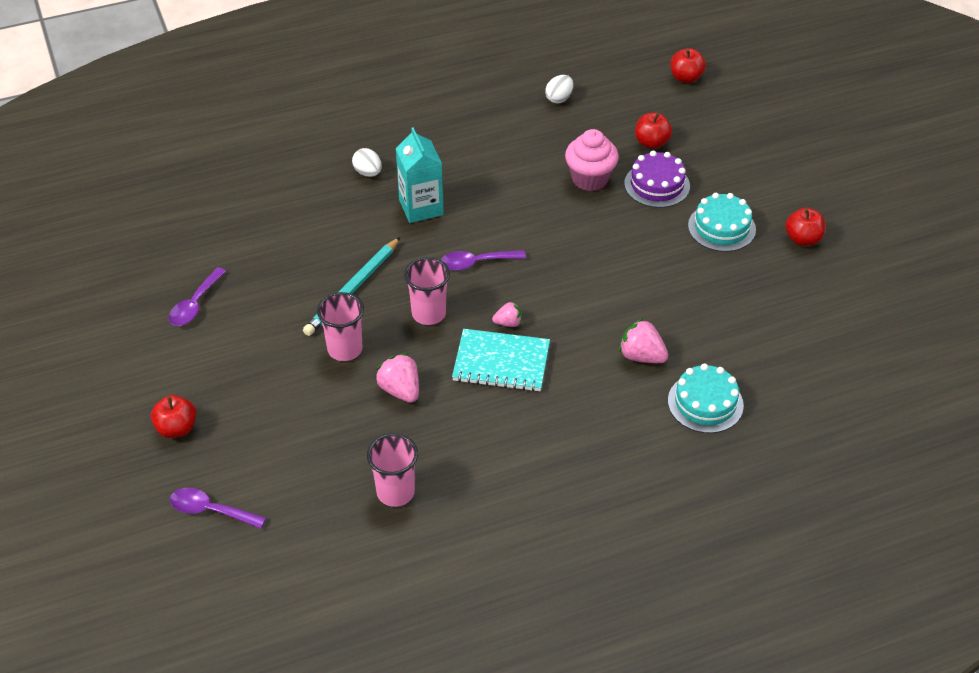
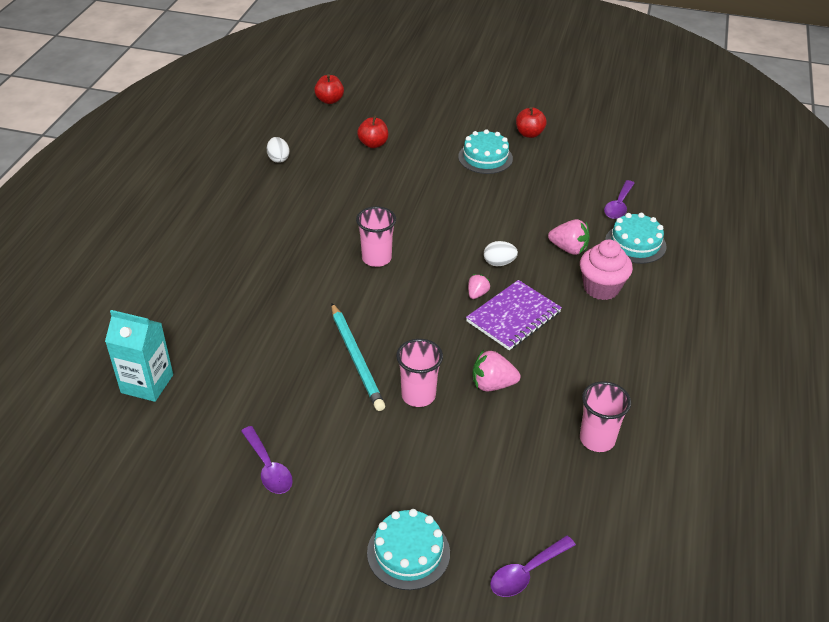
camera: 55 degrees left, 5 degrees down
red apple [151,395,196,438] -> turquoise cake [367,509,450,590]
white egg [352,148,382,177] -> white egg moved to [484,241,518,266]
turquoise carton [396,127,444,223] -> turquoise carton moved to [105,310,173,402]
pink cup [404,257,450,325] -> pink cup moved to [356,206,396,267]
purple spoon [441,250,526,271] -> purple spoon moved to [604,180,635,219]
turquoise notebook [452,329,550,392] -> purple notebook [466,280,562,350]
pink cupcake [565,129,619,191] -> pink cupcake moved to [580,239,633,300]
pink strawberry [619,318,668,363] -> pink strawberry turned 135 degrees counterclockwise [548,219,590,255]
purple cake [624,151,690,208] -> none

